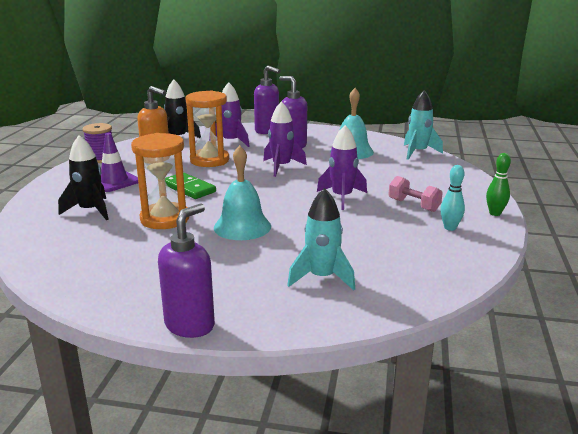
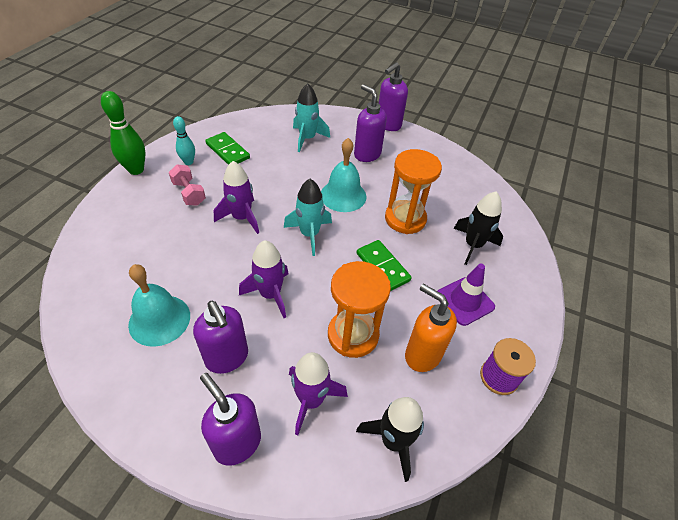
camera: 170 degrees left, 25 degrees up
turquoise rocket [404,90,443,160] -> turquoise rocket moved to [284,179,332,256]
green bowling pin [486,153,511,216] -> green bowling pin [101,91,146,175], size x1.61
none -> green domino [205,132,250,165]
none -> purple soap dispenser [354,84,387,162]

